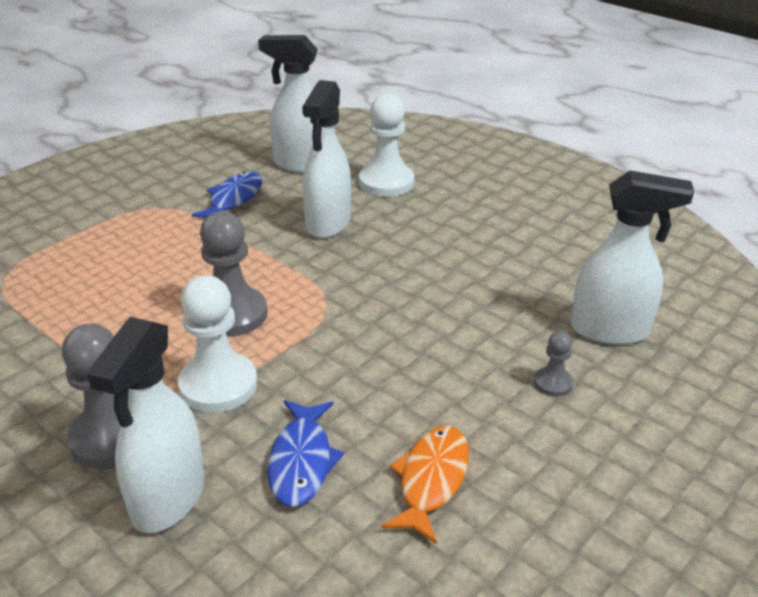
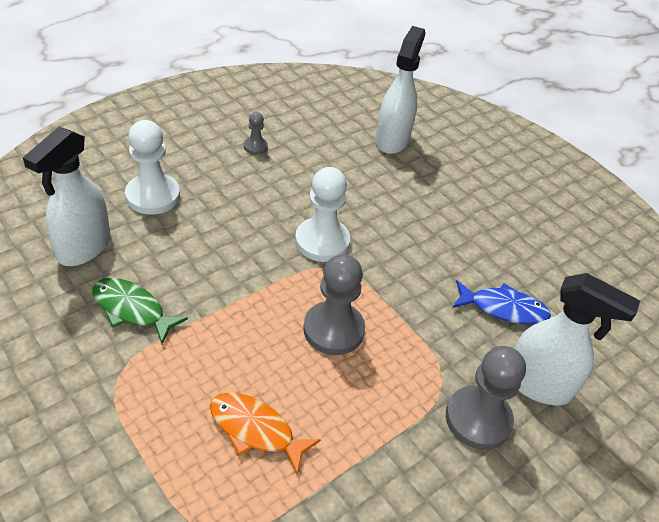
camera: 85 degrees left, 10 degrees up
white pawn [178,275,257,413] -> white pawn moved to [295,167,350,262]
blue fish [192,172,262,217] -> green fish [93,278,188,344]
white spray bottle [302,80,351,239] -> none
orange fish [381,426,469,544] -> orange fish moved to [210,392,321,475]
grey pawn [534,331,573,397] -> grey pawn moved to [244,112,268,155]

